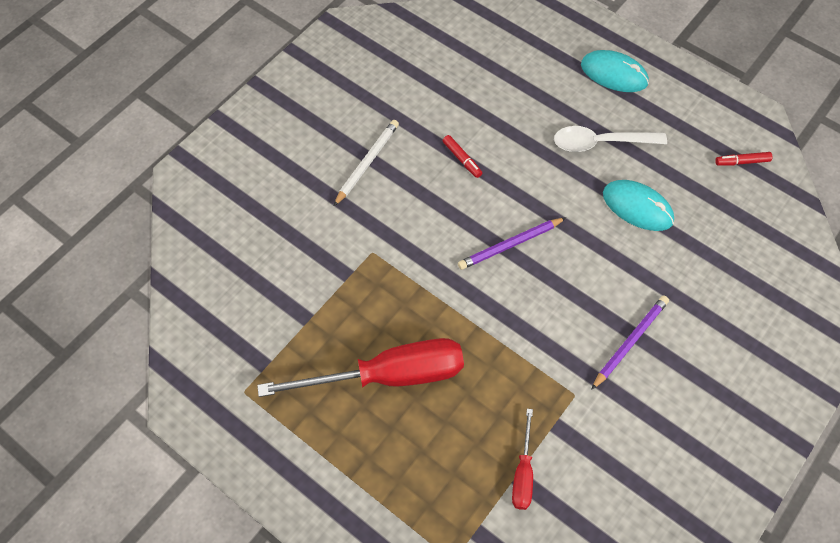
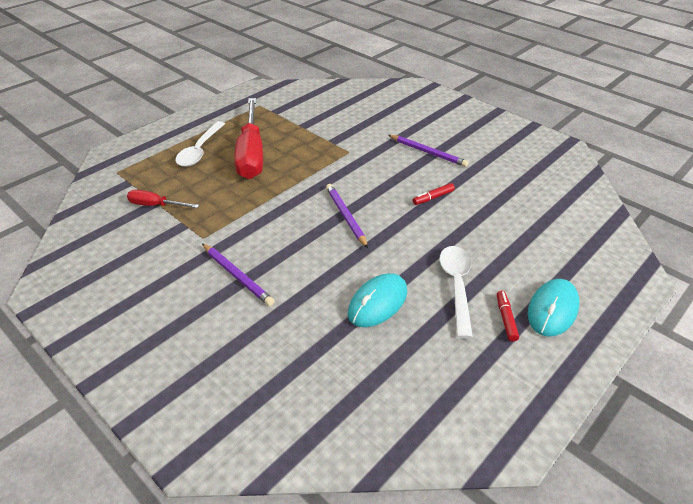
camera: 95 degrees right, 20 degrees down
white pencil [334,120,399,206] -> purple pencil [388,135,469,167]
red marker [715,152,773,166] -> red marker moved to [497,291,519,342]
none -> white spoon [175,121,225,167]

